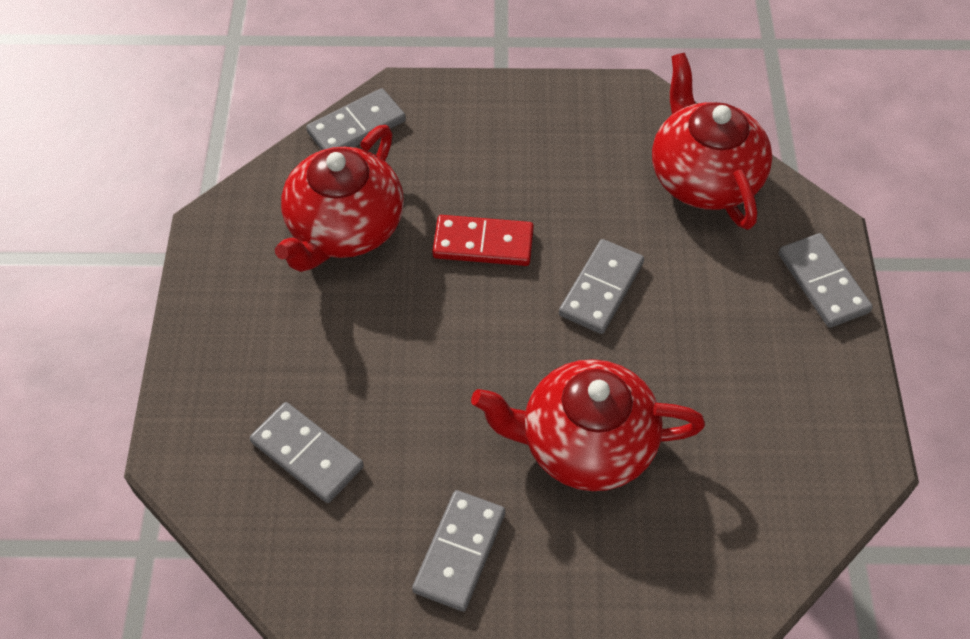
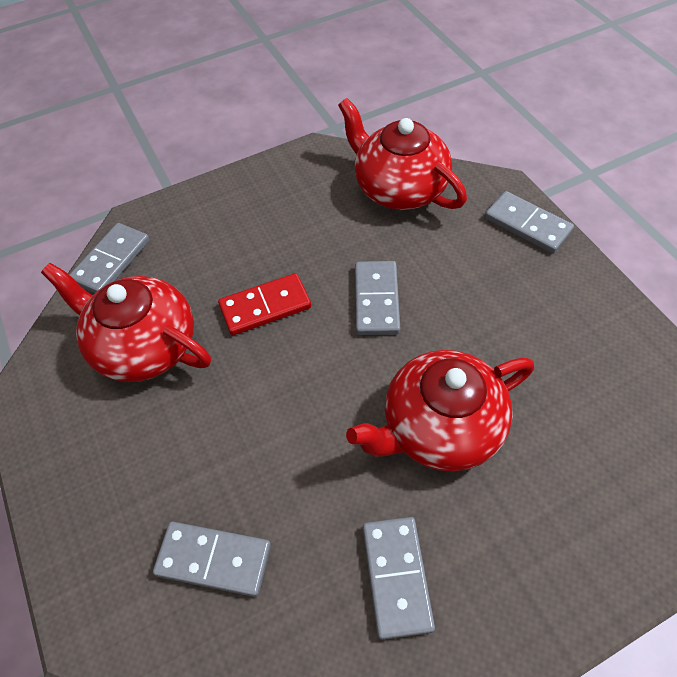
camera: 25 degrees left, 0 degrees up
red teapot [275,125,404,272] -> red teapot turned 120 degrees clockwise [41,263,211,382]

